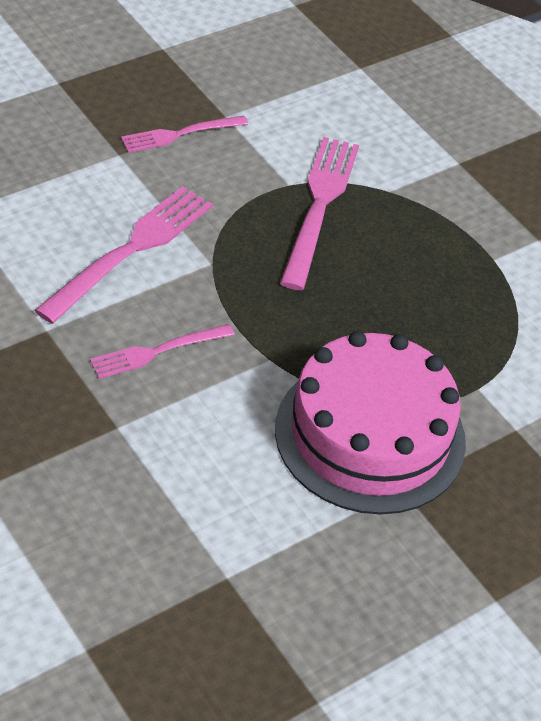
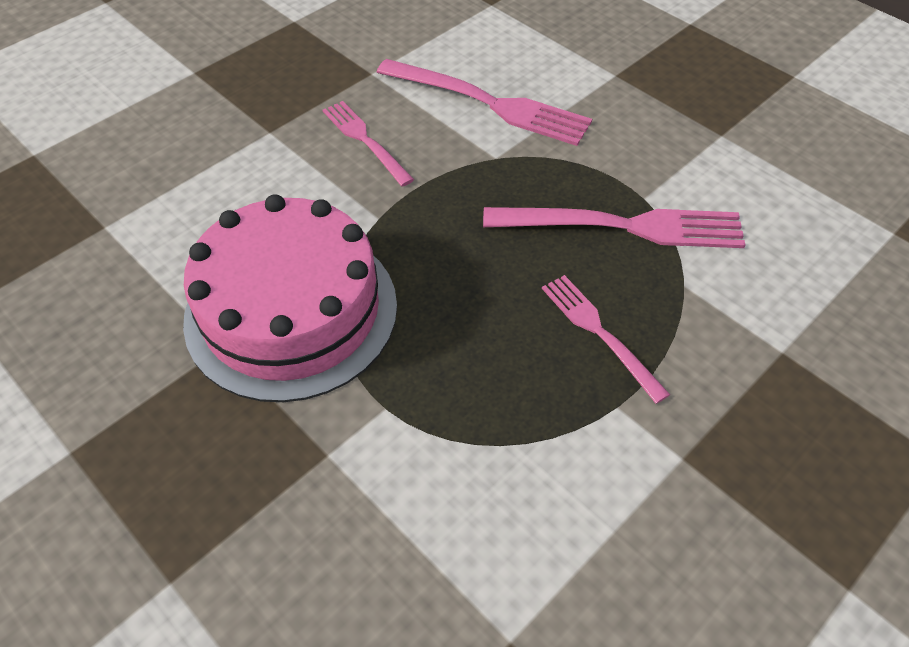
camera: 85 degrees right, 5 degrees up
pink fork [121,116,248,153] -> pink fork moved to [542,275,670,404]

